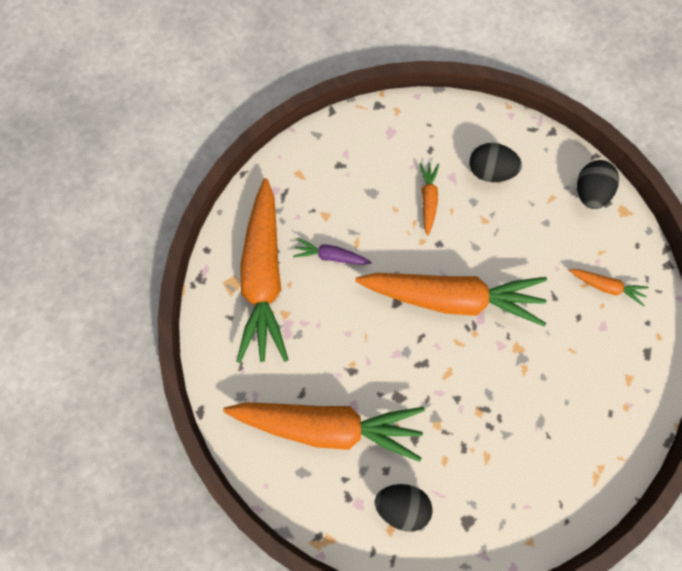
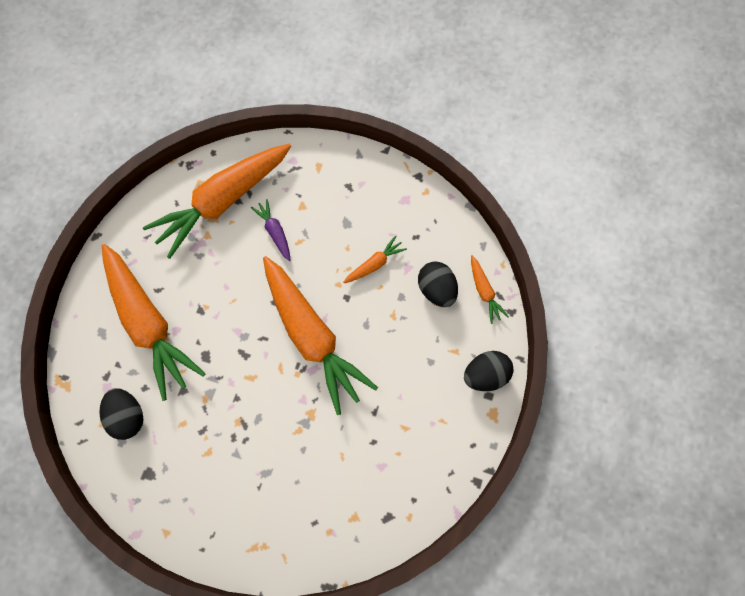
camera: 50 degrees right, 5 degrees down
orange carrot [569,269,649,306] -> orange carrot moved to [471,255,509,324]

